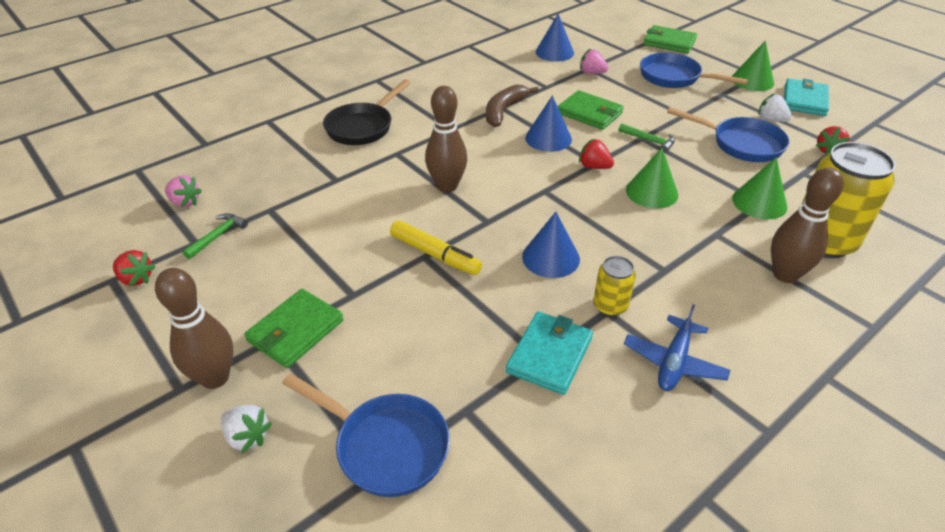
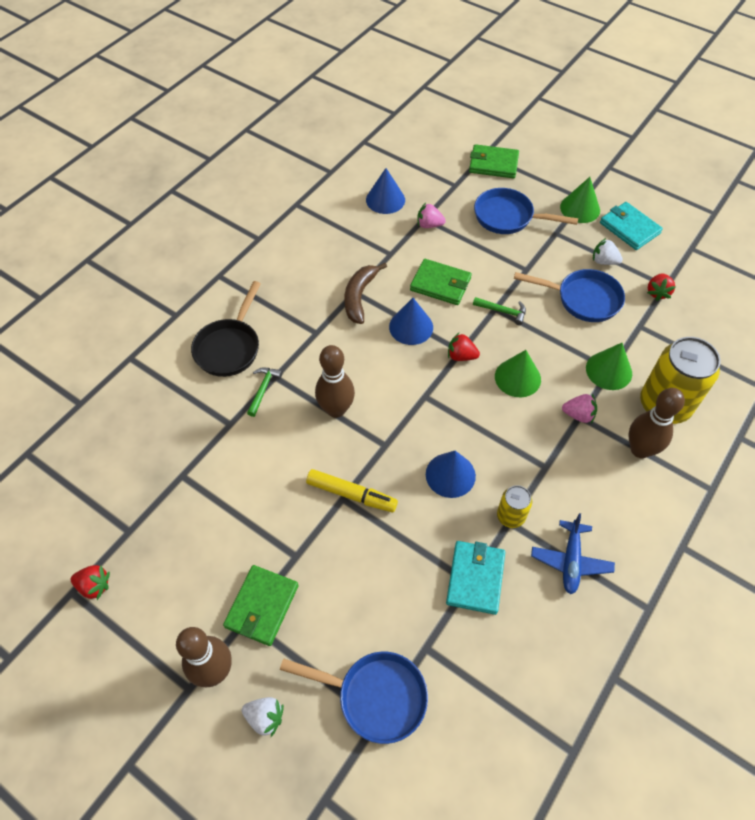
camera: 15 degrees left, 15 degrees up
pink strawberry [165,175,202,207] -> pink strawberry moved to [562,394,597,424]
green hammer [183,213,248,259] -> green hammer moved to [247,367,283,417]
turquoise wallet [784,78,829,116] -> turquoise wallet turned 45 degrees counterclockwise [600,202,663,250]

